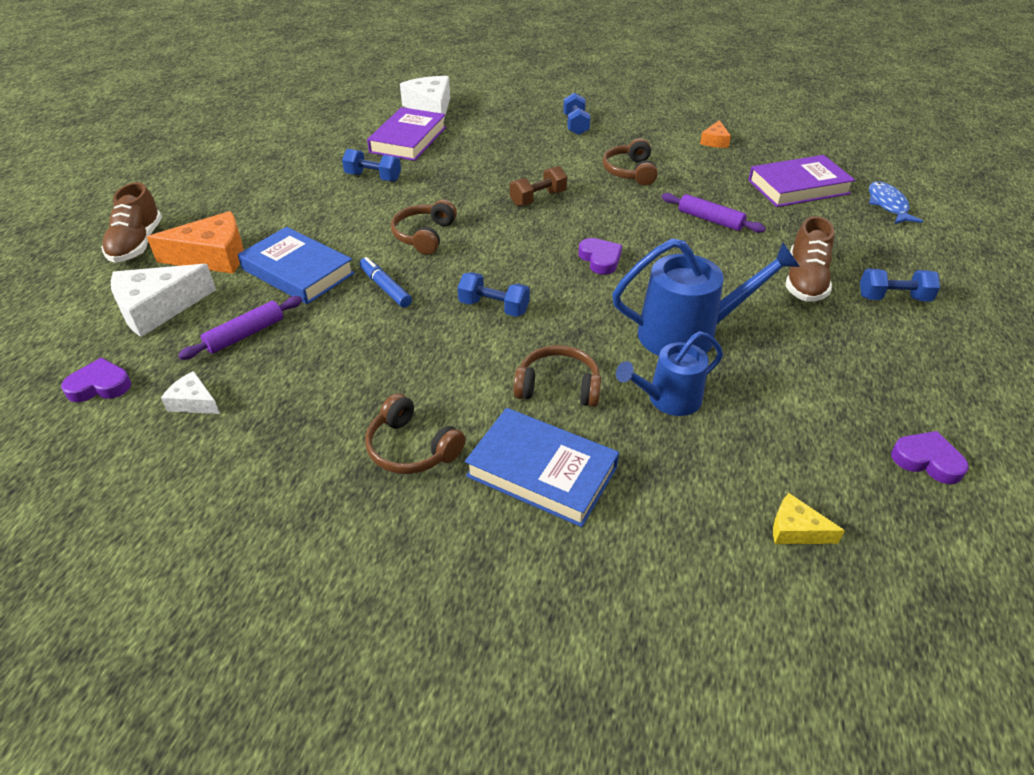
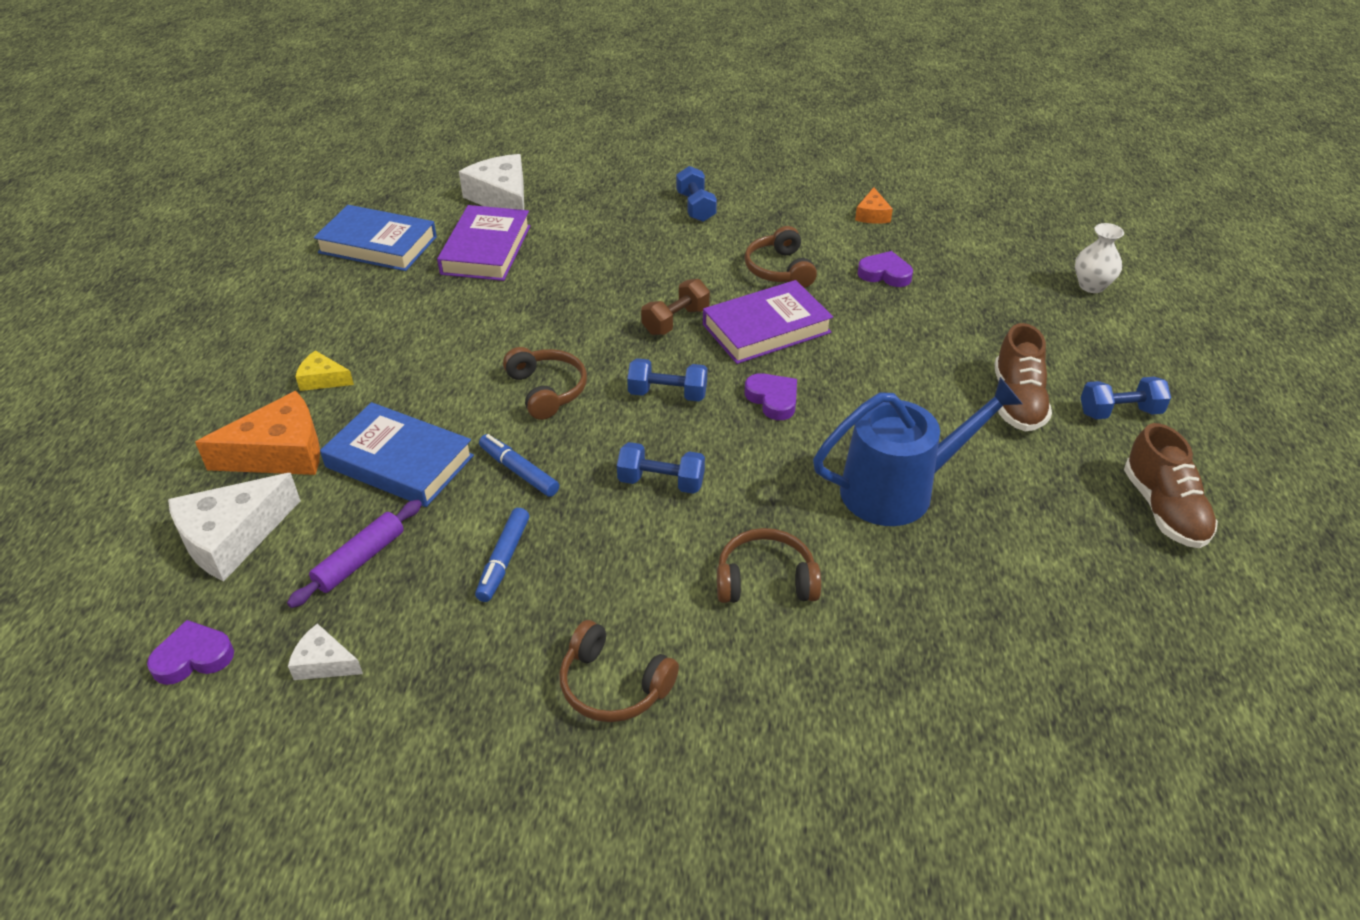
camera: 10 degrees left, 0 degrees up
brown shoe [101,182,162,263] -> brown shoe moved to [1124,423,1218,548]
blue dumbbell [342,149,401,181] -> blue dumbbell moved to [627,358,707,401]
brown headphones [391,200,457,255] -> brown headphones turned 150 degrees clockwise [503,347,587,420]
blue book [465,408,619,527] -> blue book moved to [314,205,437,271]
blue watering can [616,331,723,416] -> none
purple rolling pin [661,193,766,233] -> none
purple book [748,155,855,207] -> purple book moved to [703,280,833,364]
yellow cheese [773,493,845,544] -> yellow cheese moved to [295,350,354,391]
blue fish [869,181,923,224] -> white vase [1075,223,1124,293]
purple heart [891,431,969,484] -> purple heart moved to [858,251,913,287]
none -> blue marker [475,508,529,602]

